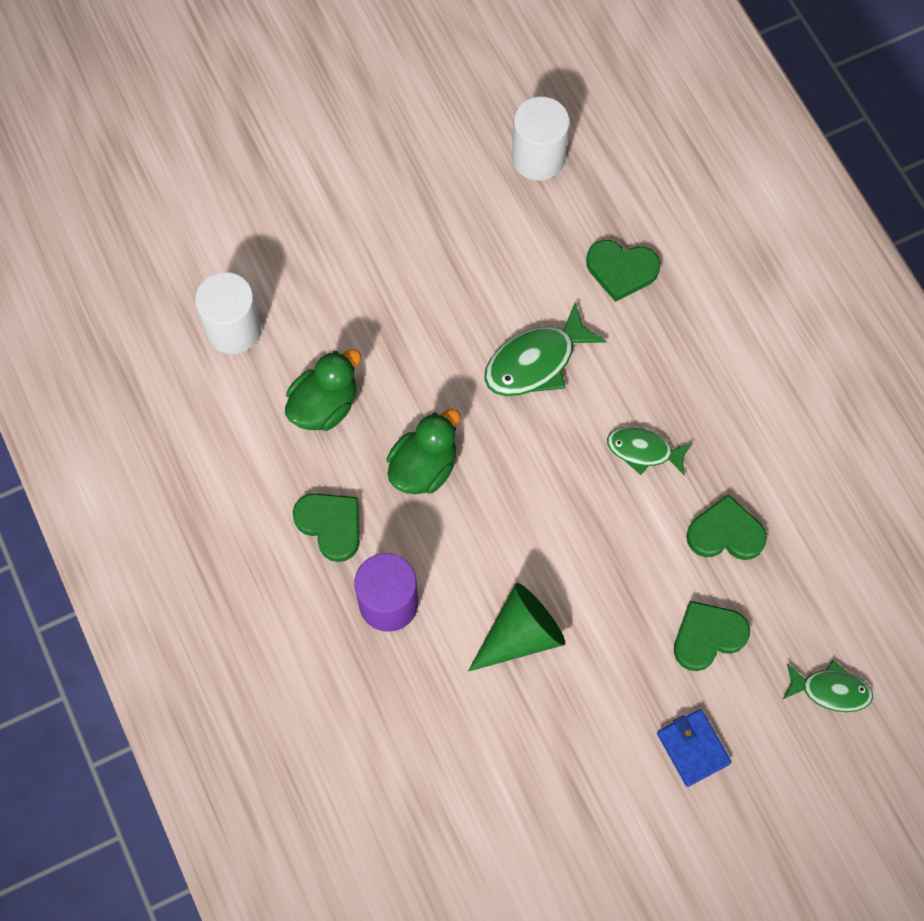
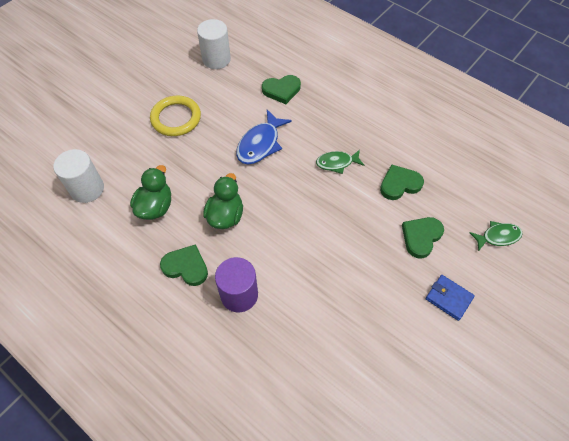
camera: 25 degrees left, 10 degrees down
green cone [468,583,565,672] -> none
green fish [485,303,607,396] -> blue fish [236,110,292,164]
none -> yellow ring [150,96,201,136]

